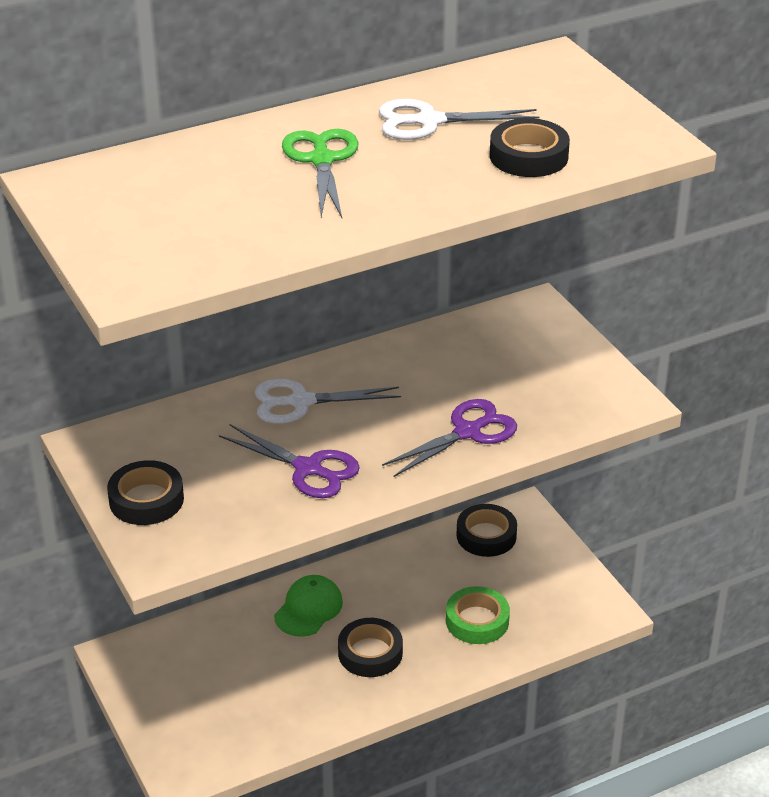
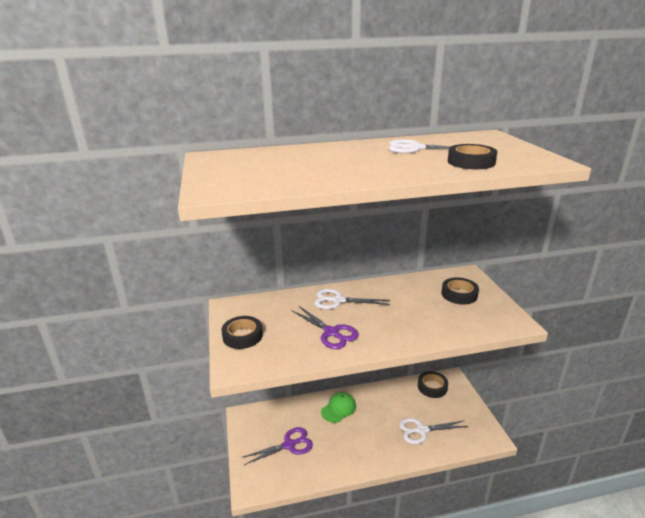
camera: 15 degrees right, 10 degrees down
green scissors [282,129,359,218] -> none
black tape [338,618,403,677] -> black tape moved to [441,277,479,305]
purple scissors [382,399,517,477] -> purple scissors moved to [241,427,313,465]
green tape [446,586,510,644] -> white scissors [399,418,468,444]

